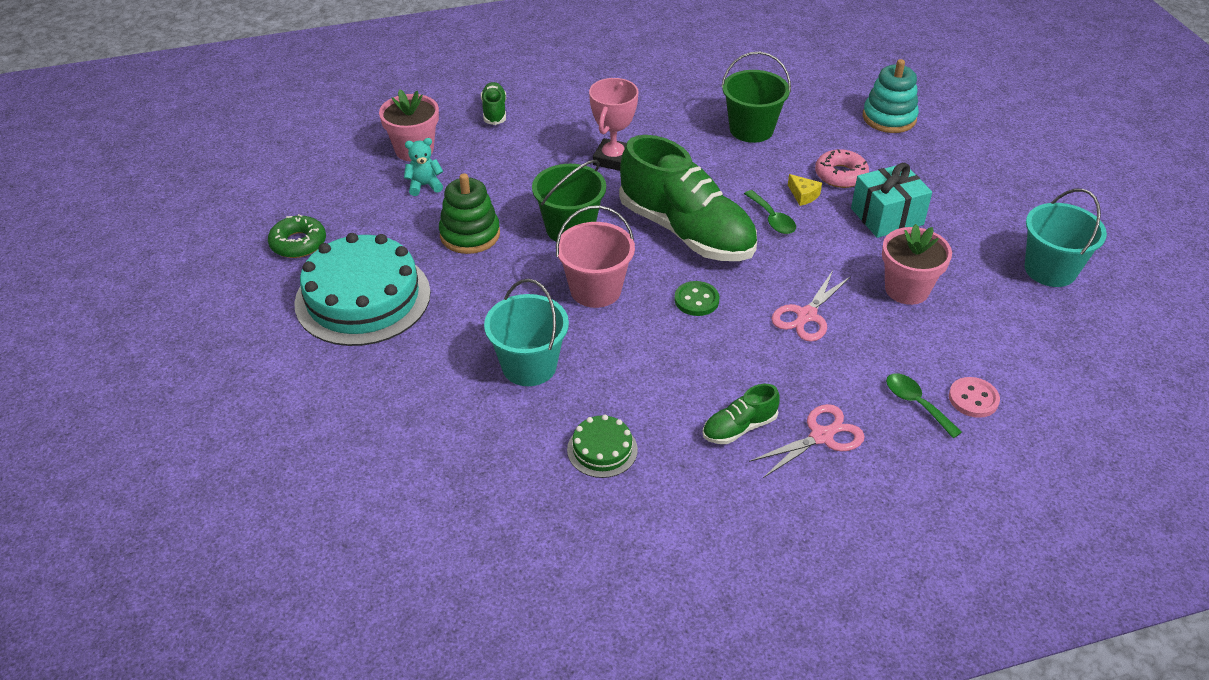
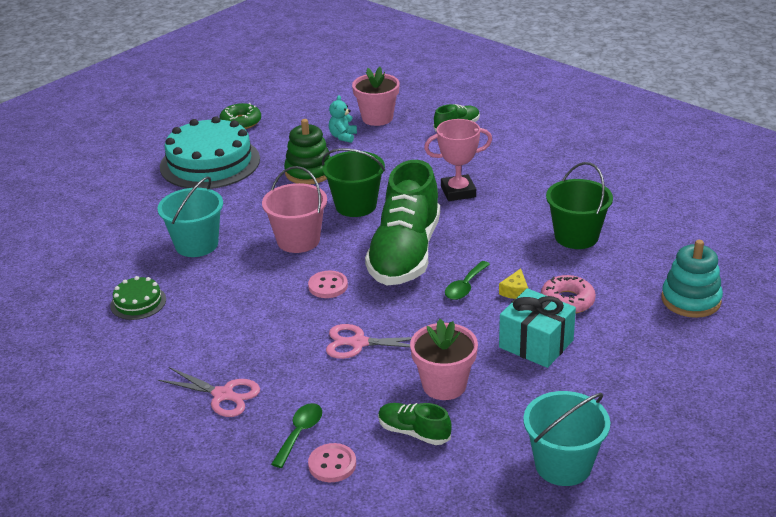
camera: 60 degrees right, 10 degrees down
turquoise teddy bear [404,138,443,196] -> turquoise teddy bear turned 120 degrees counterclockwise [329,95,357,143]
green button [674,281,719,316] -> pink button [308,271,348,298]
green shoe [703,384,780,444] -> green shoe moved to [378,403,452,445]

